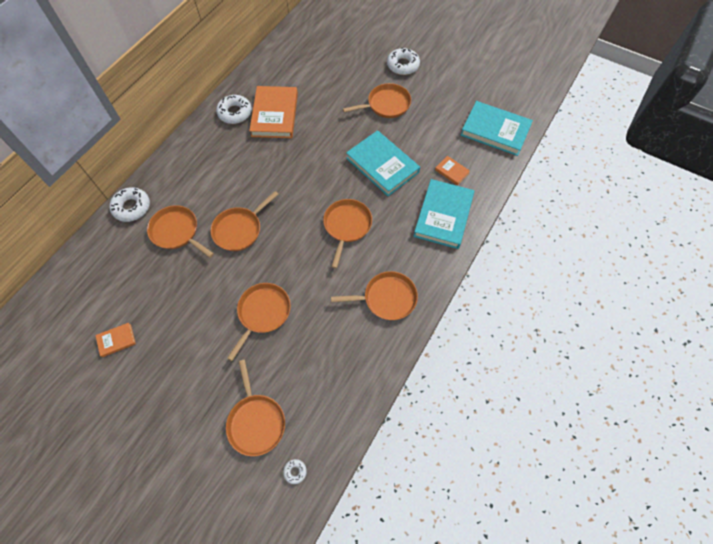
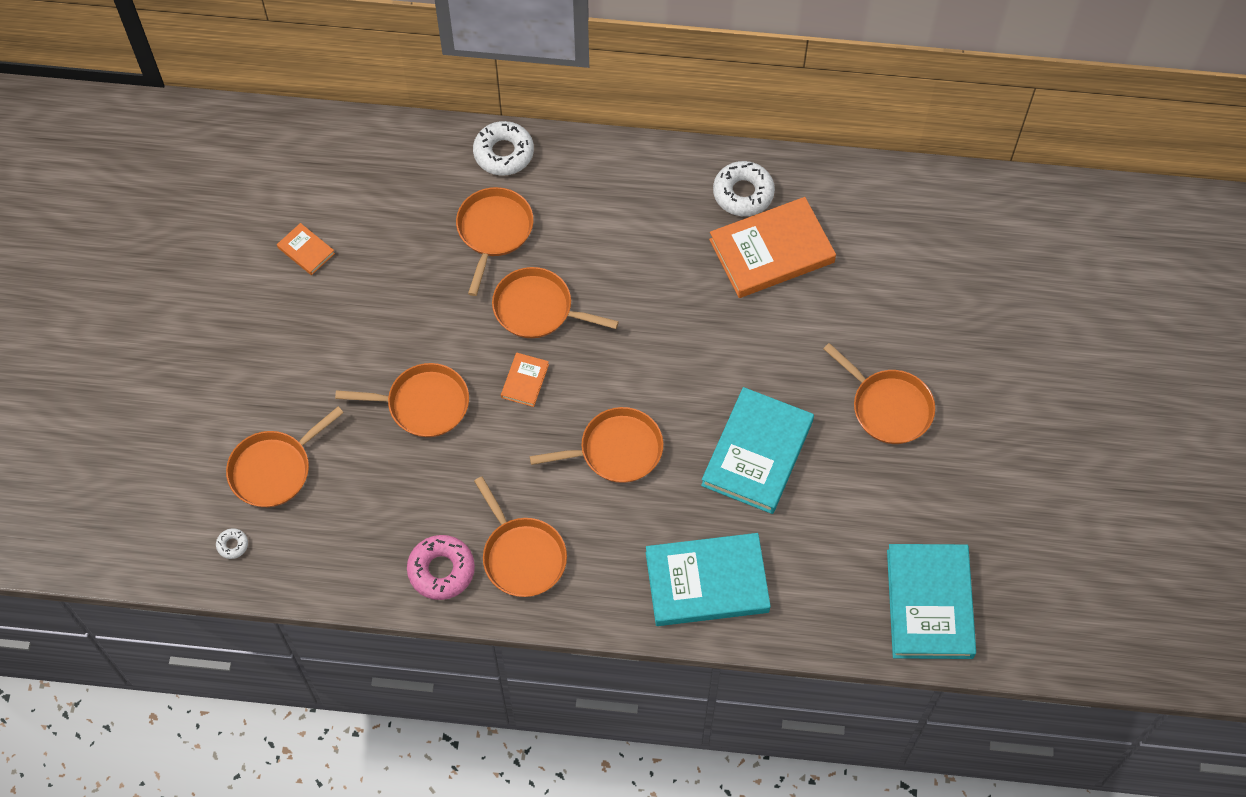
camera: 65 degrees right, 0 degrees up
white donut [387,48,420,75] -> none
orange book [435,156,470,186] -> orange book moved to [501,353,549,407]
none -> pink donut [407,535,475,600]

